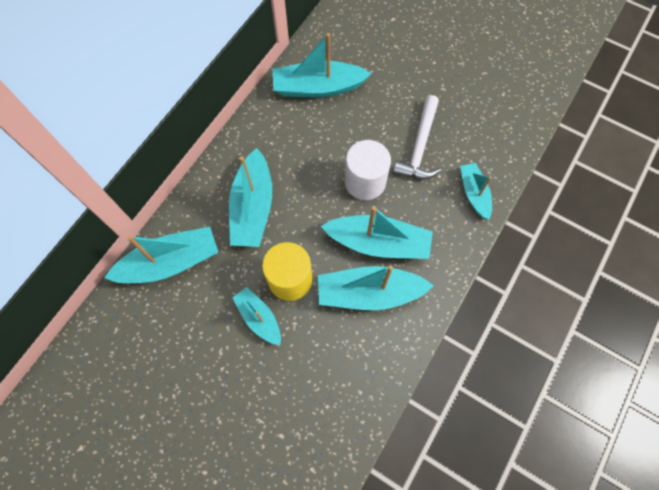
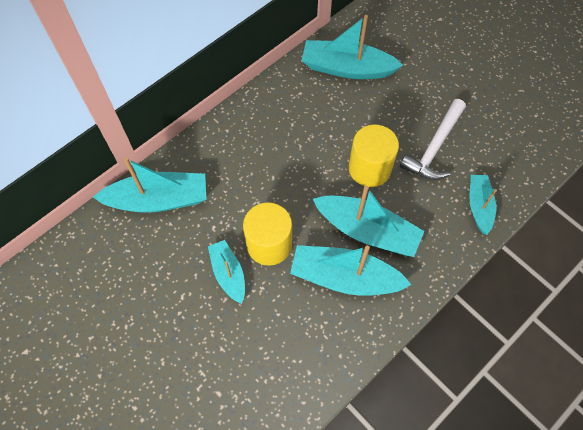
camera: 15 degrees right, 5 degrees down
turquoise boat [229,148,272,247] -> none
white cylinder [345,140,391,200] -> yellow cylinder [349,125,399,187]

